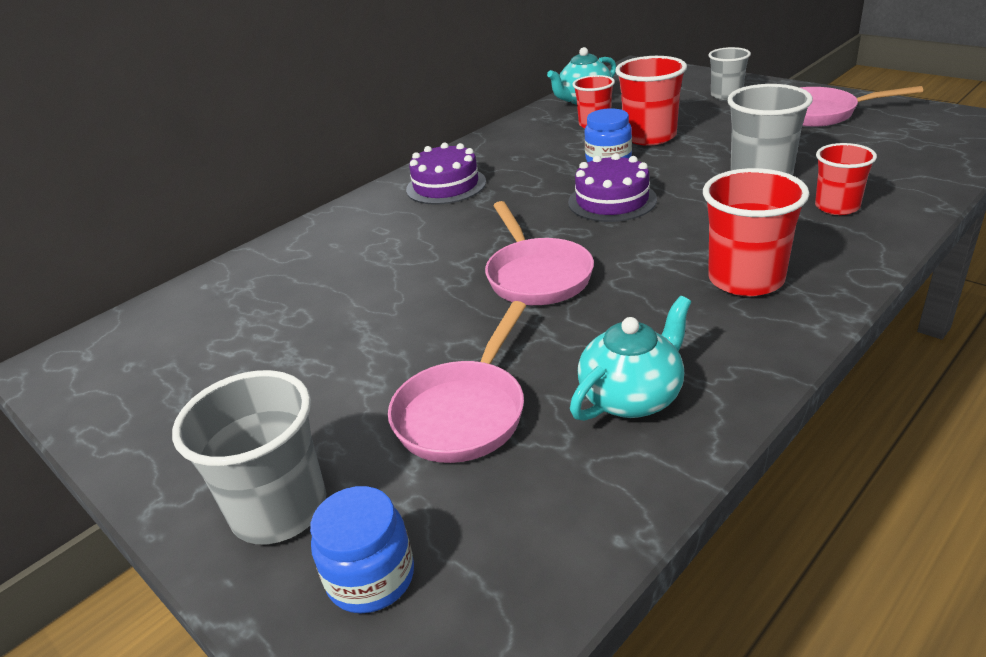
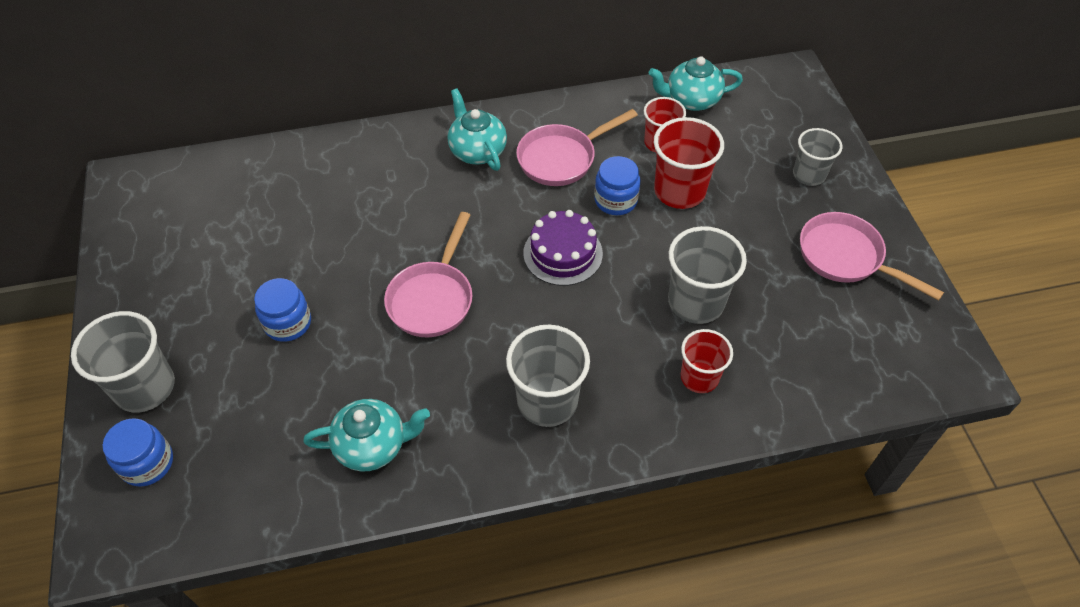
camera: 30 degrees right, 20 degrees up
pink pan [388,301,526,463] -> pink pan moved to [516,109,638,186]
purple cake [406,143,486,205] -> turquoise teapot [448,88,507,171]
red cup [703,168,809,296] -> grey cup [506,325,590,427]
none -> blue jar [254,278,311,342]

